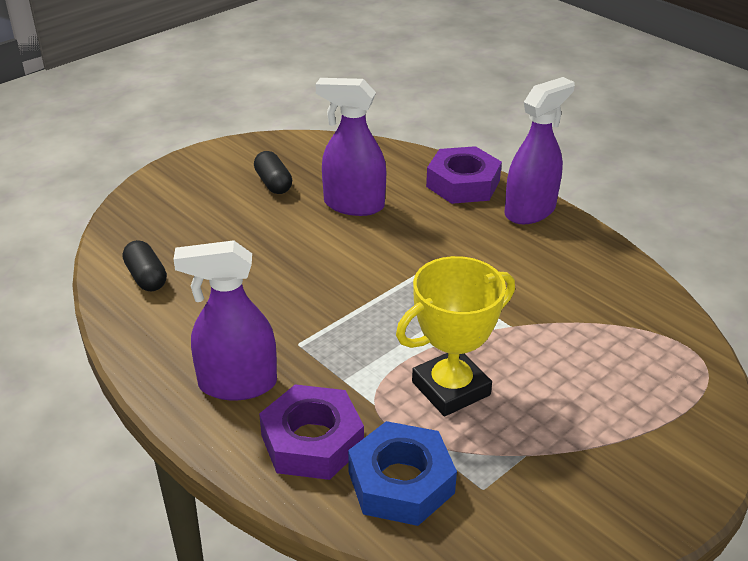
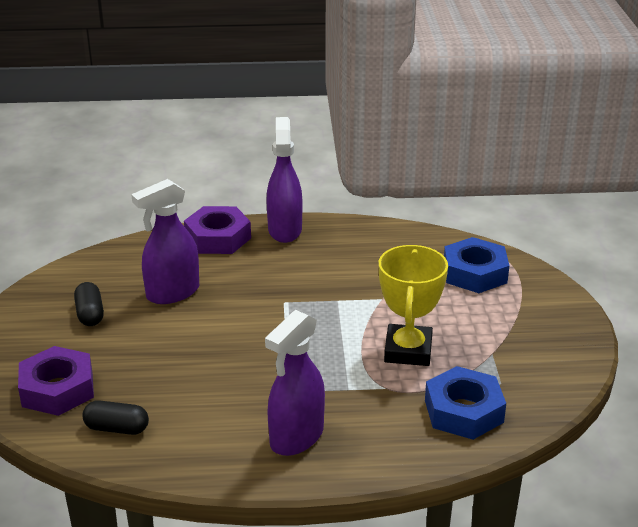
camera: 50 degrees left, 5 degrees down
black capsule [254,151,292,194] -> black capsule turned 60 degrees clockwise [74,282,104,326]
purple nut [259,384,364,480] -> purple nut moved to [18,346,94,416]
none -> blue nut [444,237,509,293]

